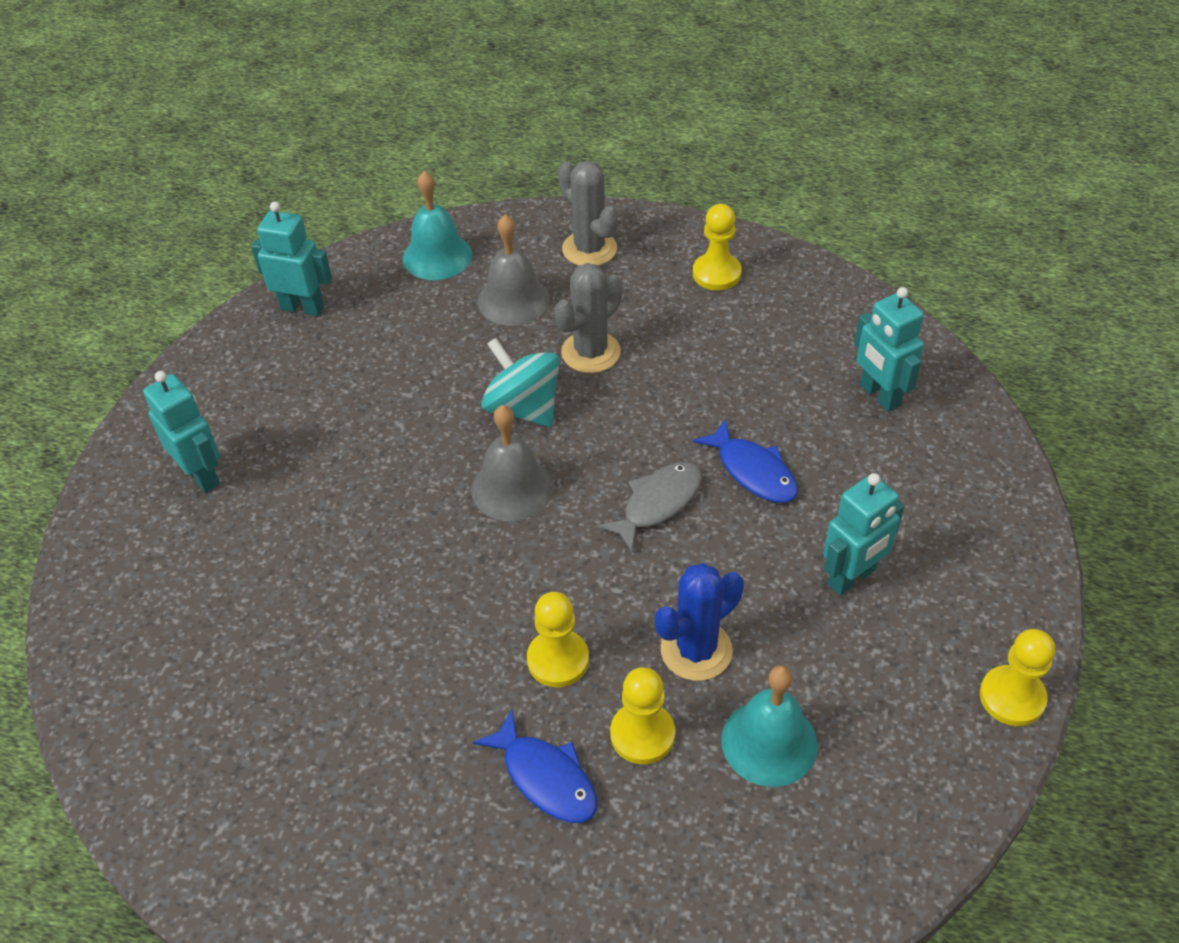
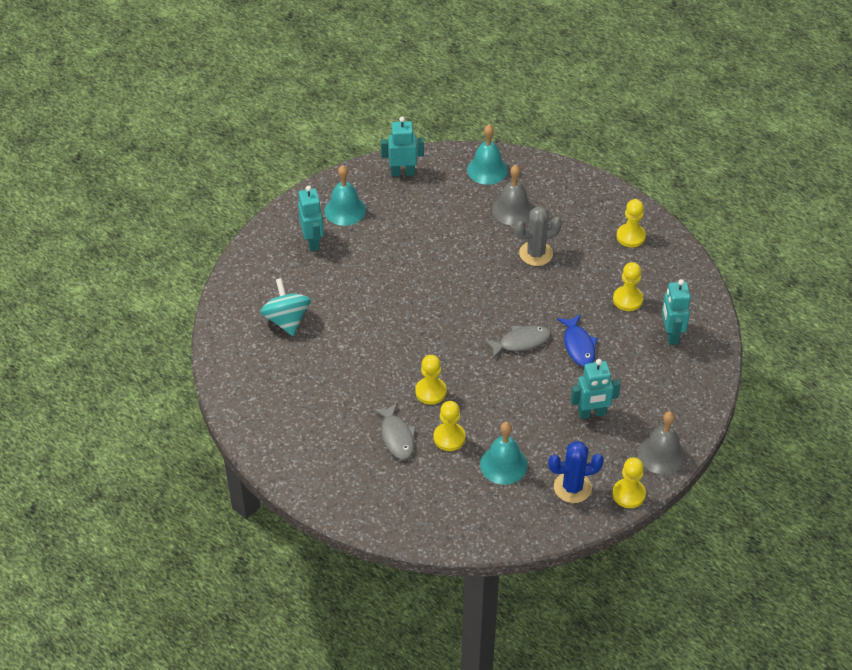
camera: 25 degrees right, 0 degrees up
turquoise robot [251,201,332,316] -> turquoise robot turned 45 degrees counterclockwise [381,117,424,177]
grey bell [471,405,553,521] -> grey bell moved to [638,411,686,474]
blue fish [473,709,597,823] -> grey fish [373,403,416,459]
turquoise spinning top [481,338,560,427] -> turquoise spinning top moved to [260,278,311,336]
grey cactus [558,161,618,266] -> none
blue cactus [655,563,744,681] -> blue cactus moved to [548,441,604,503]
none -> turquoise bell [324,165,366,226]
none -> yellow pawn [613,262,643,311]

